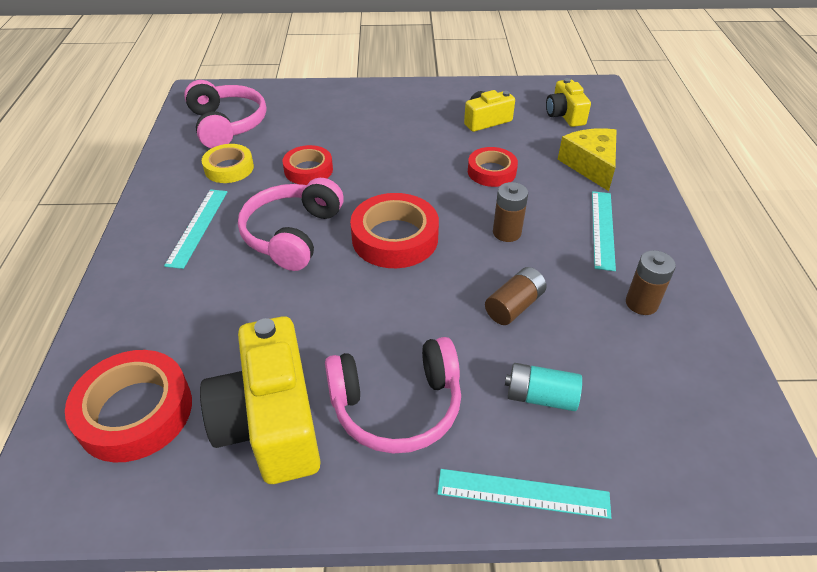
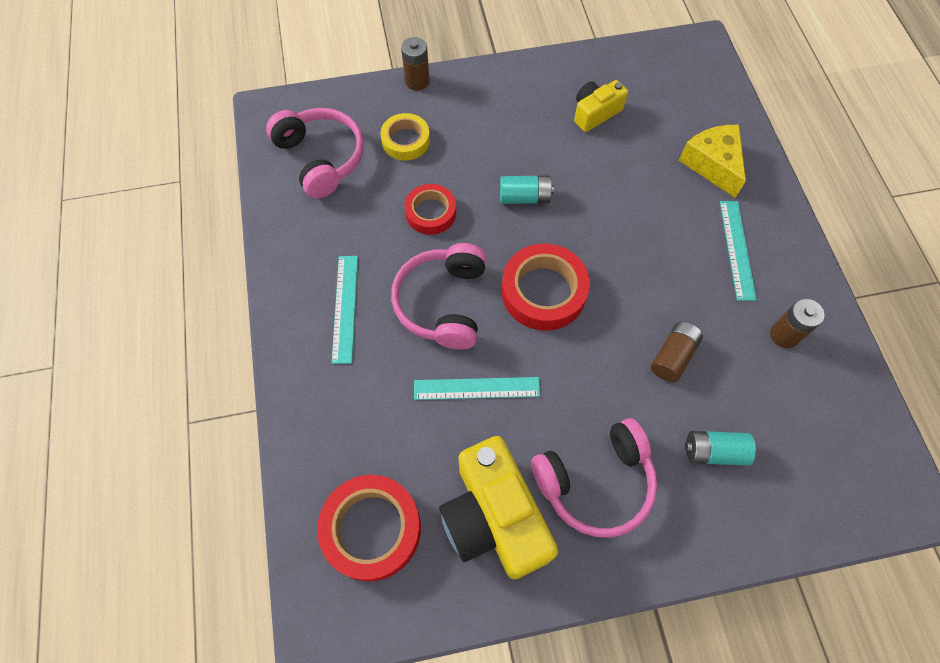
camera: 10 degrees left, 20 degrees up
yellow tape [202,144,254,183] -> yellow tape moved to [380,113,430,161]
turquoise ruler [437,469,611,519] -> turquoise ruler moved to [414,377,540,400]
red tape [468,147,518,187] -> none
brown battery [493,182,528,242] -> brown battery moved to [401,37,430,90]
yellow camera [546,78,591,127] -> none
none -> turquoise battery [500,175,554,204]

